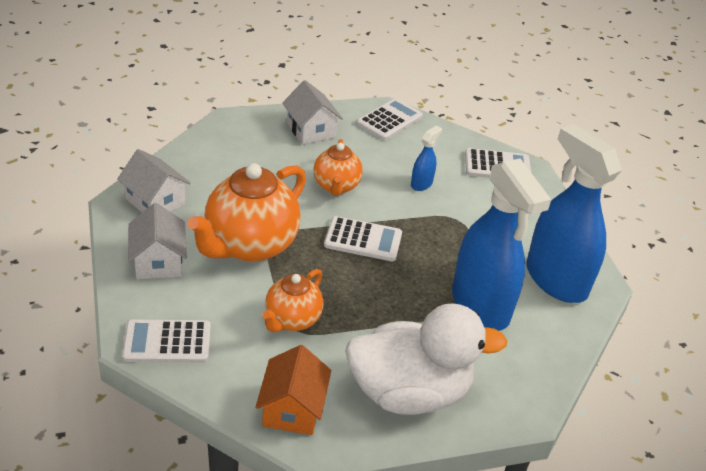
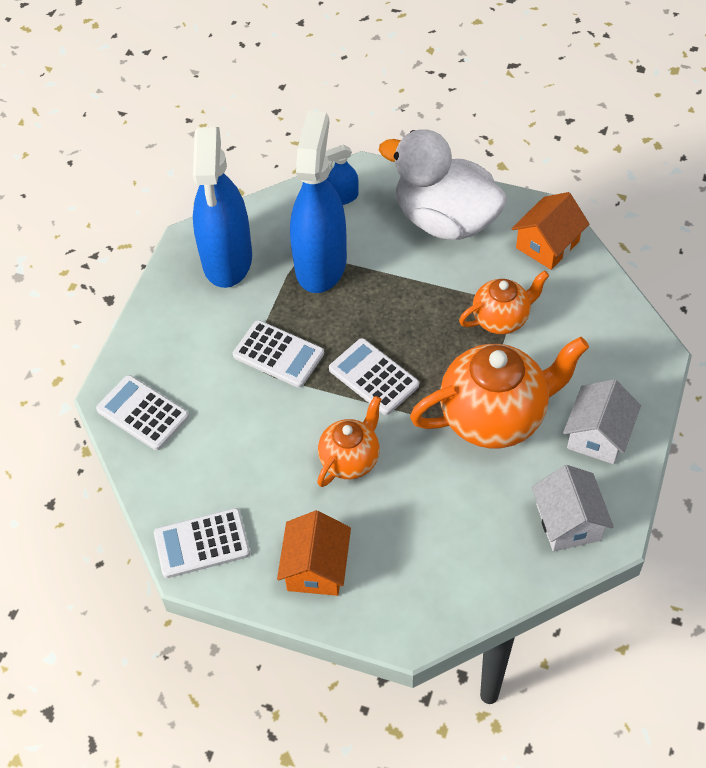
camera: 140 degrees left, 15 degrees up
white calculator [122,319,211,363] -> white calculator moved to [233,320,324,388]
white house [282,80,343,145] -> orange house [277,510,351,596]
blue spray bottle [411,125,442,191] -> blue spray bottle moved to [325,145,359,205]

